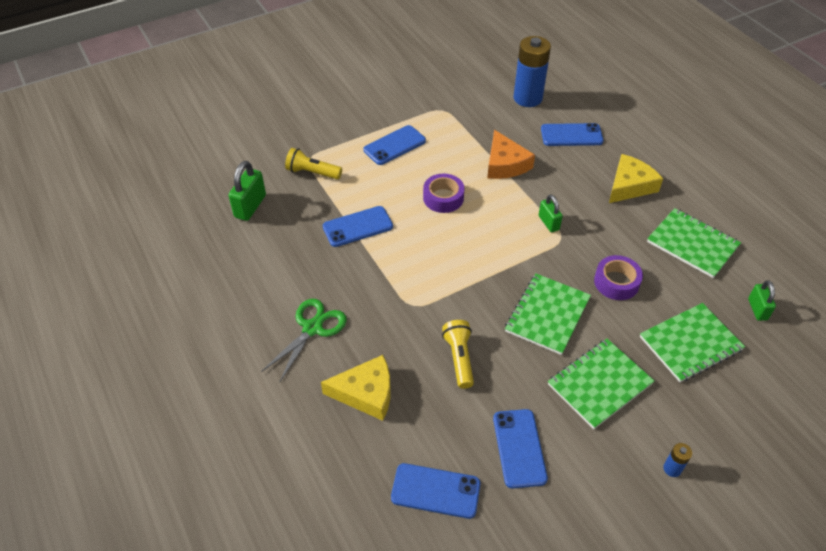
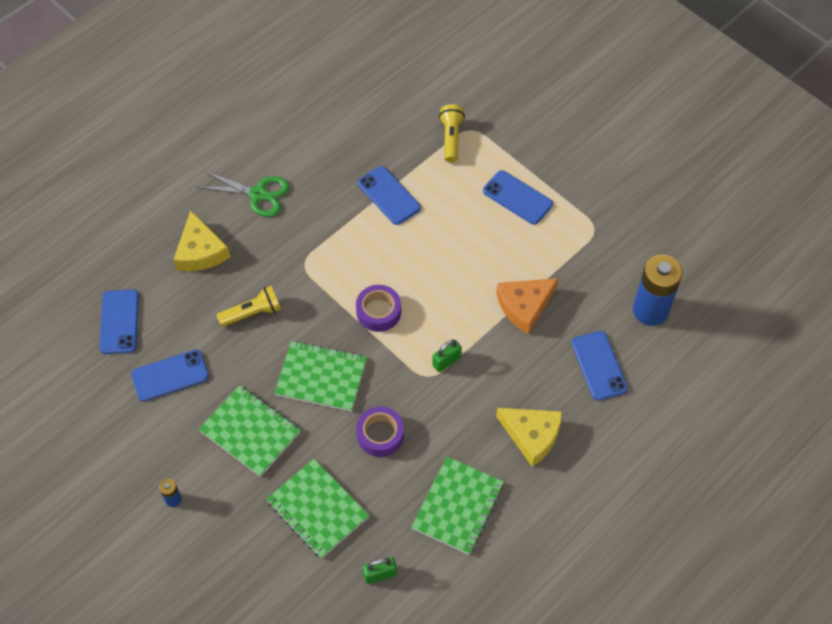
camera: 75 degrees right, 10 degrees up
green padlock [228,161,266,221] -> none
purple tape [423,173,465,213] -> purple tape moved to [356,285,401,332]

